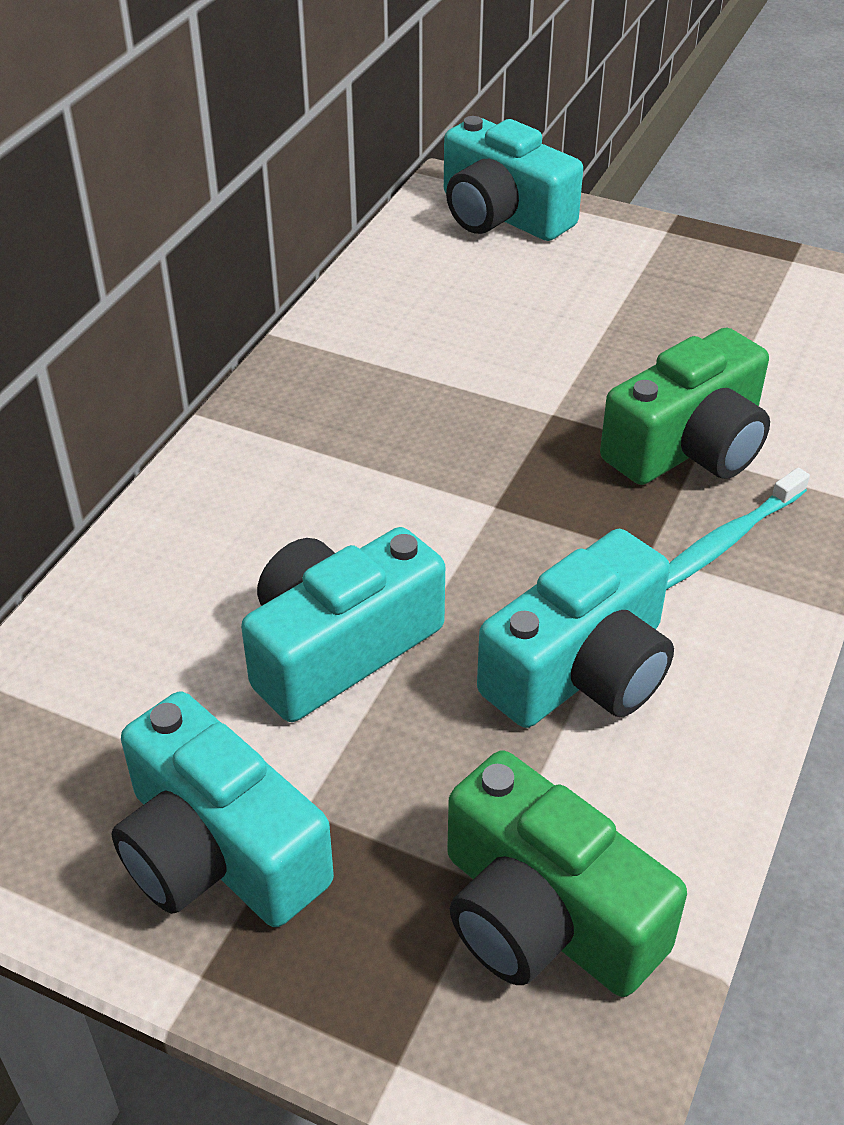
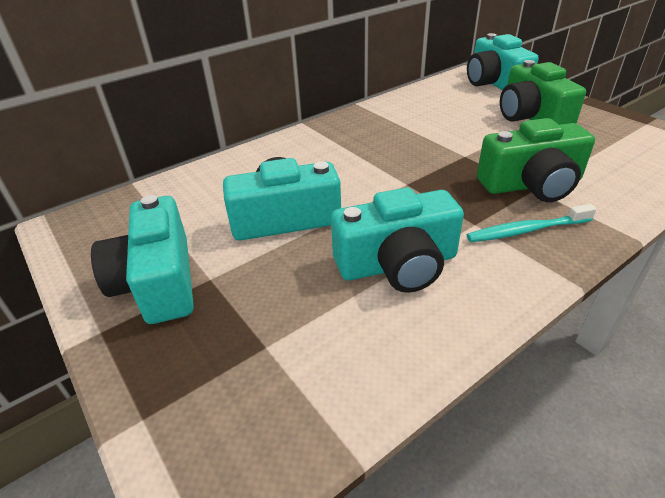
camera: 30 degrees right, 5 degrees down
green camera [447,750,687,997] -> green camera moved to [500,60,586,125]

